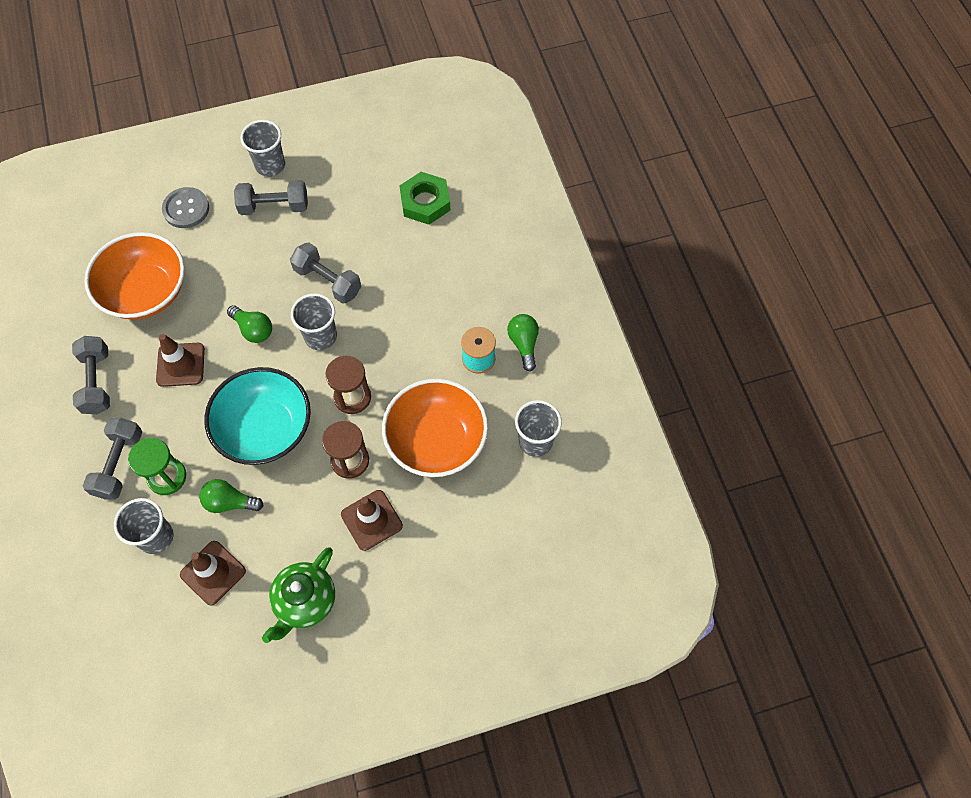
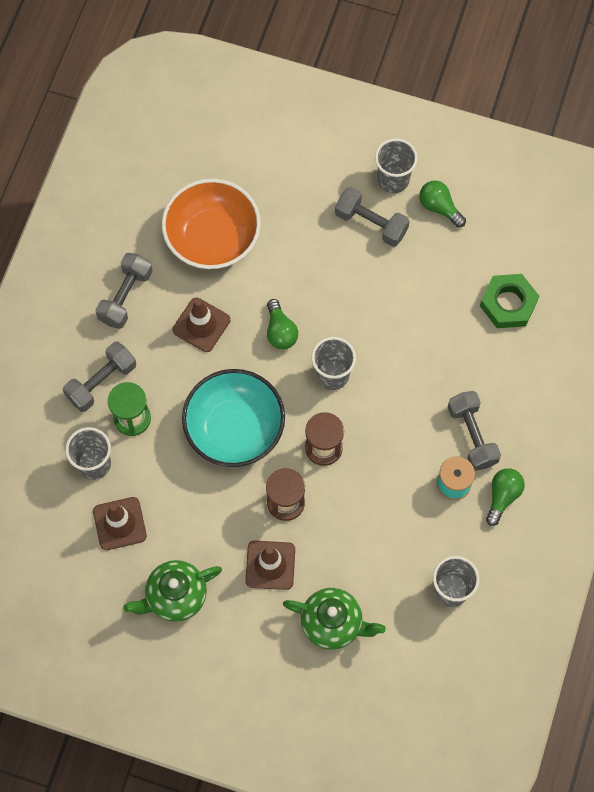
camera: 35 degrees right, 5 degrees up
grey button [162,187,209,228] -> none
green light bulb [199,479,264,513] -> green light bulb moved to [419,180,466,228]
grey dumbbell [290,242,361,304] -> grey dumbbell moved to [448,391,501,471]
orange bowl [382,379,488,477] -> none
none -> green teapot [283,588,386,650]

